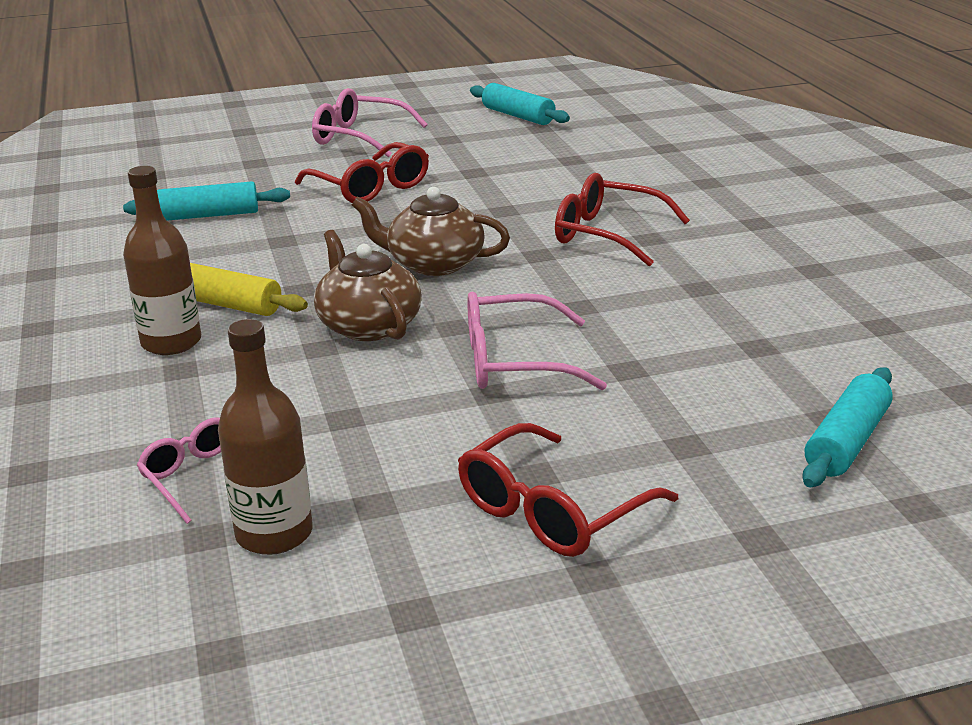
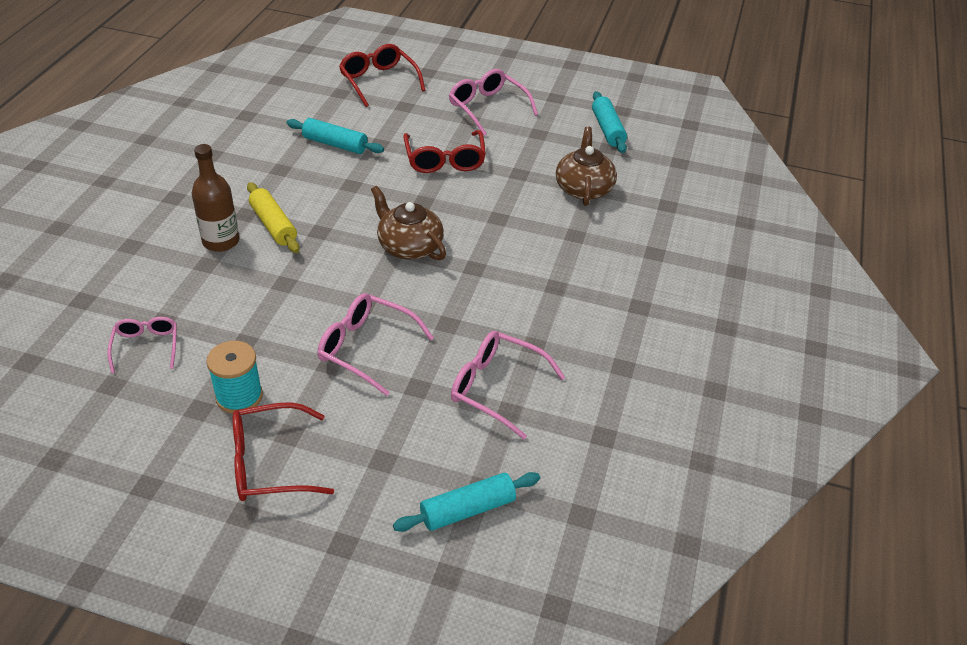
camera: 30 degrees right, 15 degrees up
brown bottle [218,319,313,555] -> none
brown teapot [314,230,422,341] -> brown teapot moved to [556,126,617,206]
red glasses [555,173,690,267] -> red glasses moved to [339,44,426,107]
none -> turquoise spool [206,341,263,414]
none -> pink glasses [451,331,565,439]

